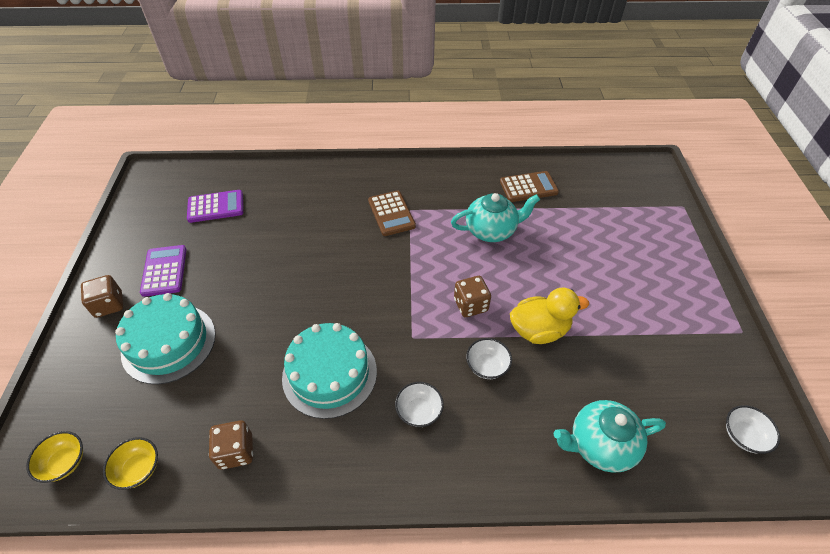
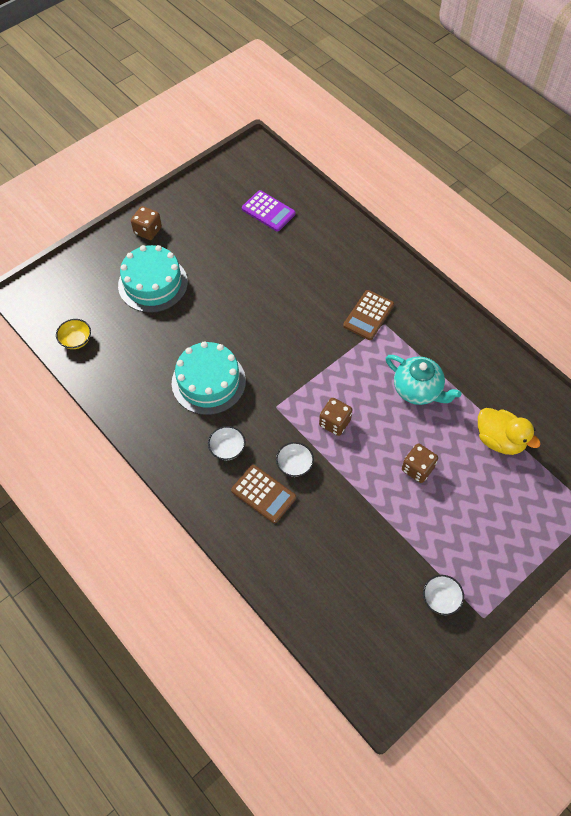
camera: 50 degrees right, 10 degrees up
yellow bowl [26,431,83,483] -> none
purple calculator [140,245,187,297] -> none
brown dice [209,420,253,470] -> brown dice moved to [402,443,438,483]
brown calculator [500,171,559,202] -> brown calculator moved to [231,465,296,523]
yellow duck [510,288,589,344] -> yellow duck moved to [478,408,541,455]
turquoise teapot [554,400,666,473] -> none
white bowl [726,405,780,454] -> white bowl moved to [423,575,464,616]

